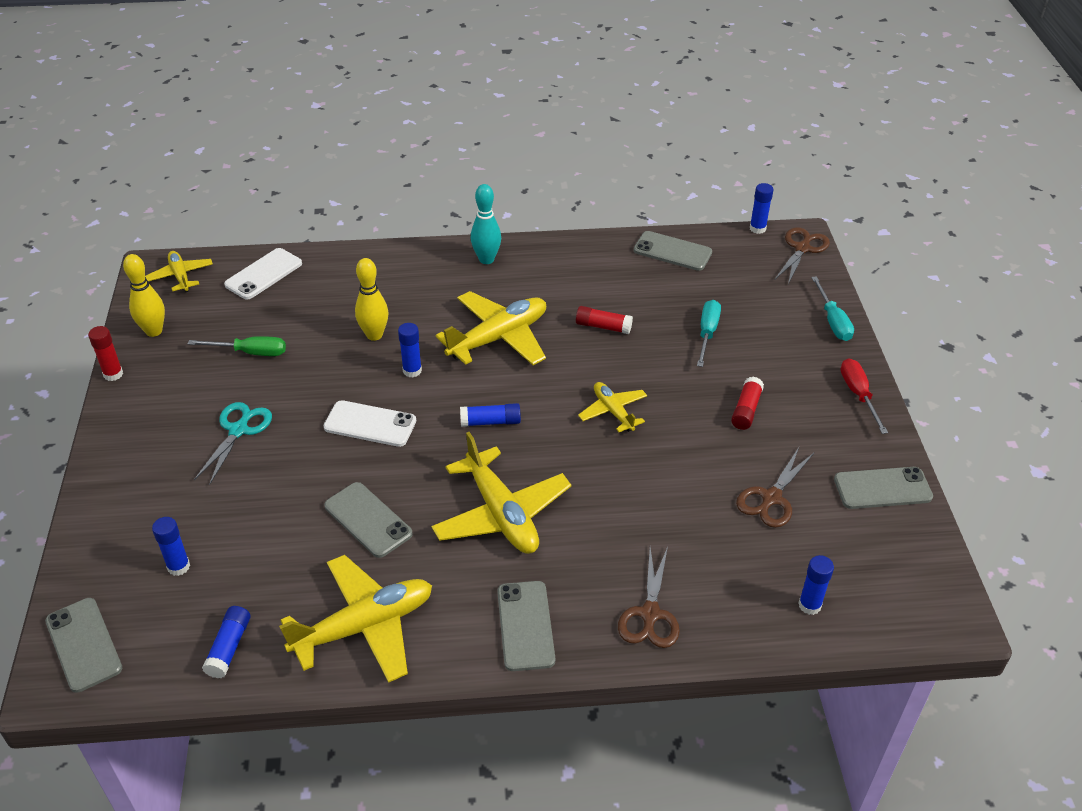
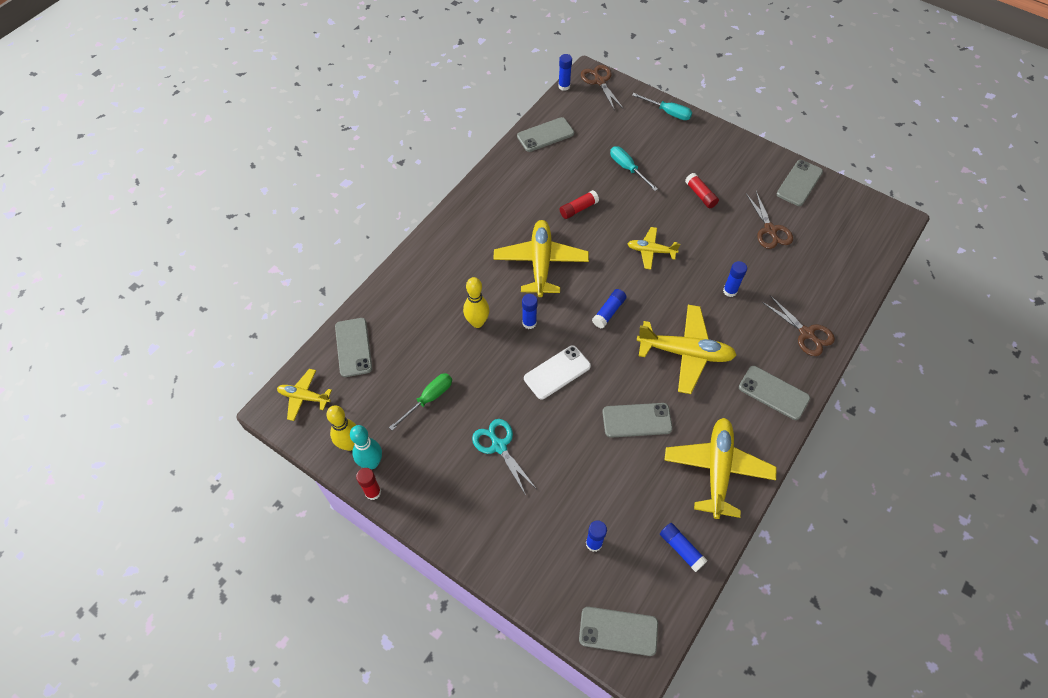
camera: 50 degrees left, 15 degrees up
white phone [224,248,302,300] -> grey phone [335,318,372,377]
turquoise bowling pin [471,184,501,264] -> turquoise bowling pin moved to [350,425,382,469]
blue glue stick [798,555,834,615] -> blue glue stick moved to [723,261,747,297]
red screwdriver [841,358,888,434] -> none

